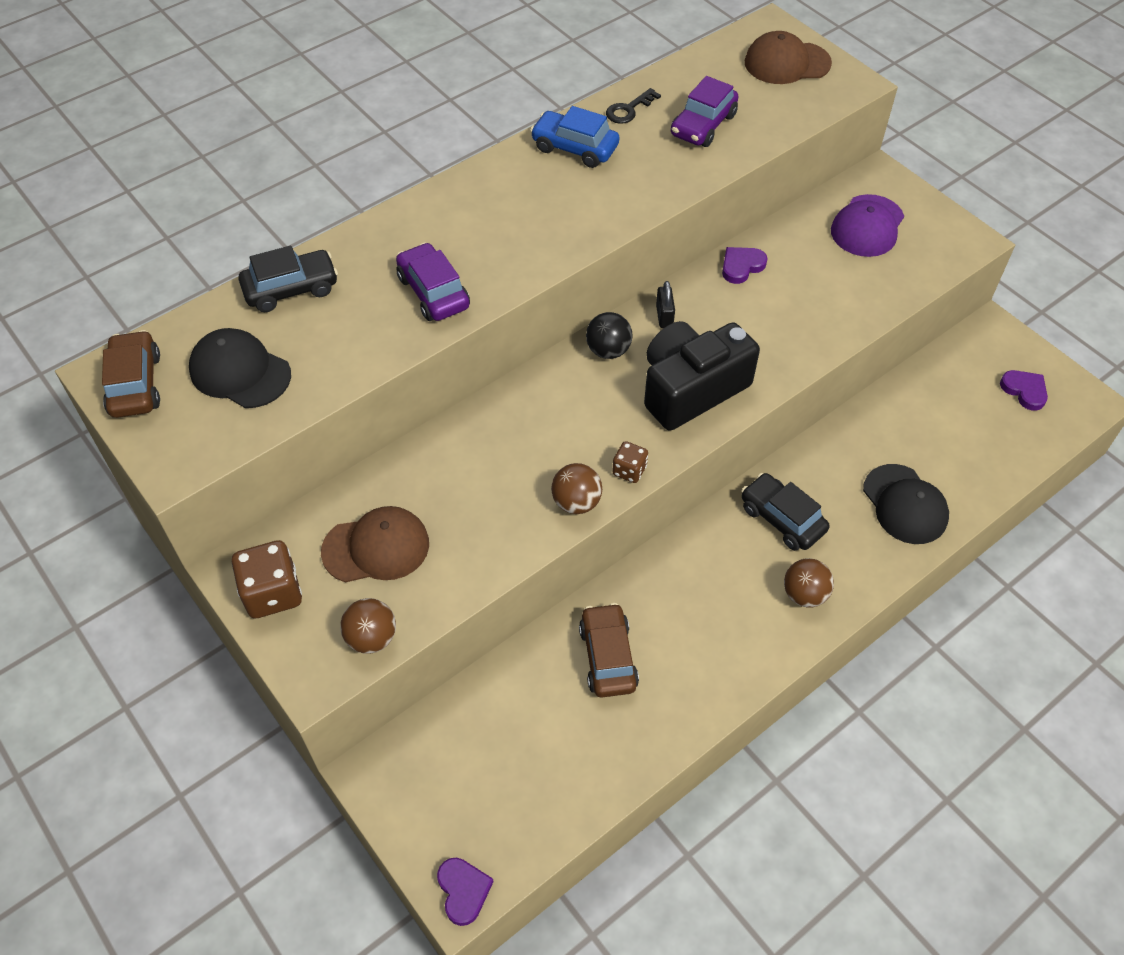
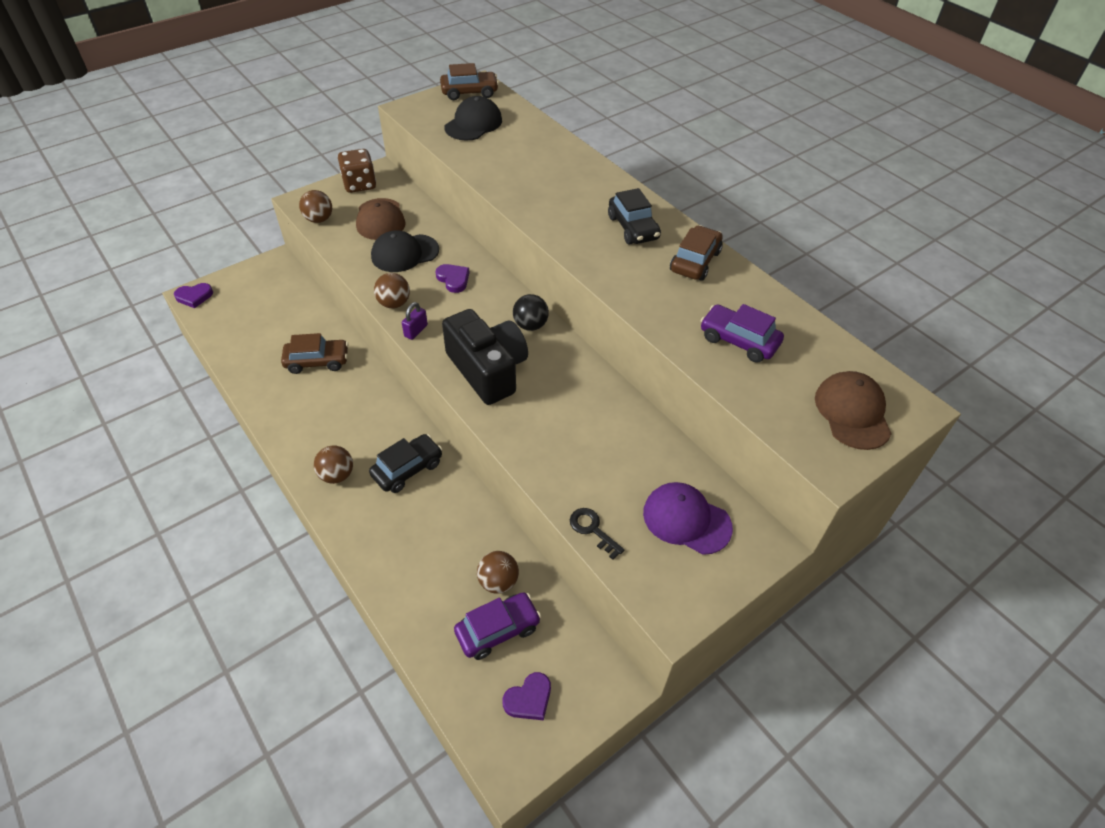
camera: 90 degrees right, 5 degrees down
black car [238,246,338,312] -> black car moved to [608,188,661,244]
purple car [396,242,470,321] -> purple car moved to [454,592,541,660]
blue car [530,106,619,168] -> brown car [670,225,723,281]
black key [606,88,661,124] -> black key moved to [570,508,625,560]
brown dice [612,441,648,483] -> purple padlock [402,302,428,340]
black padlock [656,281,675,328] -> none
purple heart [722,247,768,284] -> purple heart moved to [436,264,469,293]
black cap [863,464,949,544] -> black cap moved to [371,231,439,272]
none -> brown ball [477,551,519,594]

